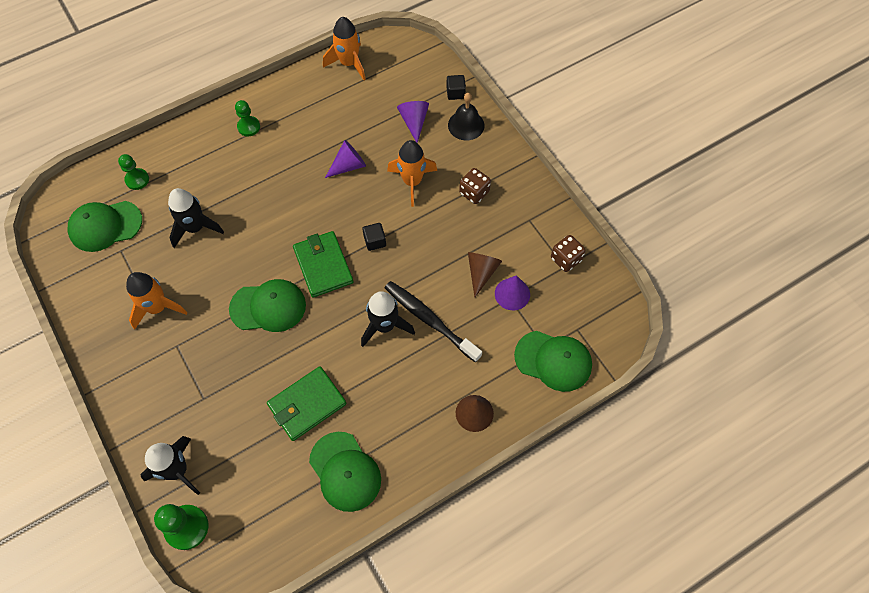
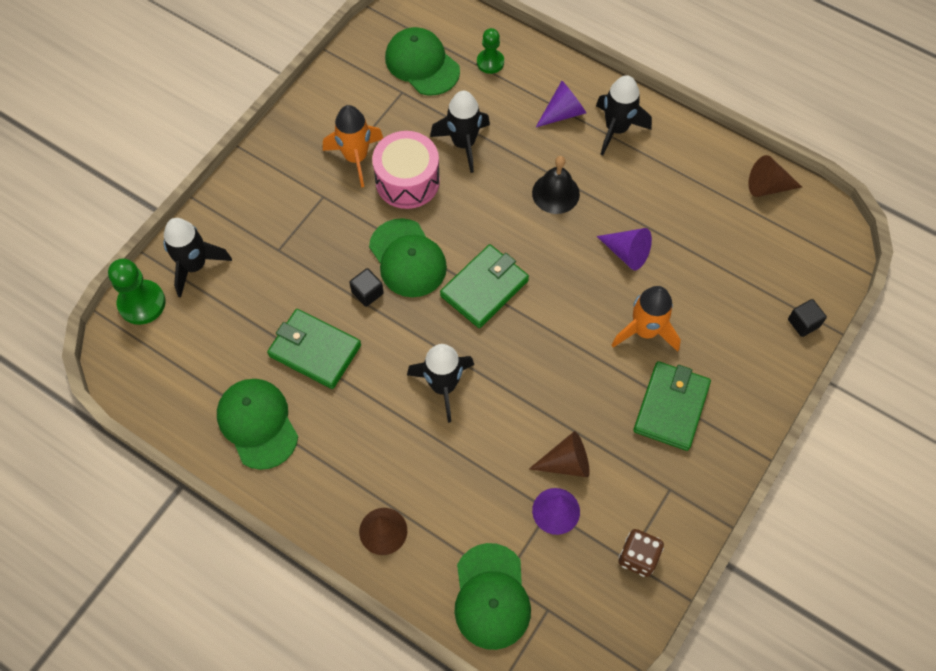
camera: 65 degrees right, 0 degrees up
green pawn [235,100,260,136] -> black rocket [596,75,652,155]
green cap [309,432,381,512] -> green cap turned 120 degrees clockwise [217,379,298,470]
orange rocket [323,17,366,80] -> brown cone [748,155,802,197]
black cube [363,223,386,251] -> black cube moved to [350,268,384,307]
black toothbrush [385,281,482,362] -> none
purple cone [397,101,429,143] -> purple cone moved to [536,81,586,127]
black bell [448,93,485,140] -> black bell moved to [532,156,580,214]
brown dice [459,168,491,204] -> green wallet [633,361,711,451]
none -> pink drum [372,131,440,209]

